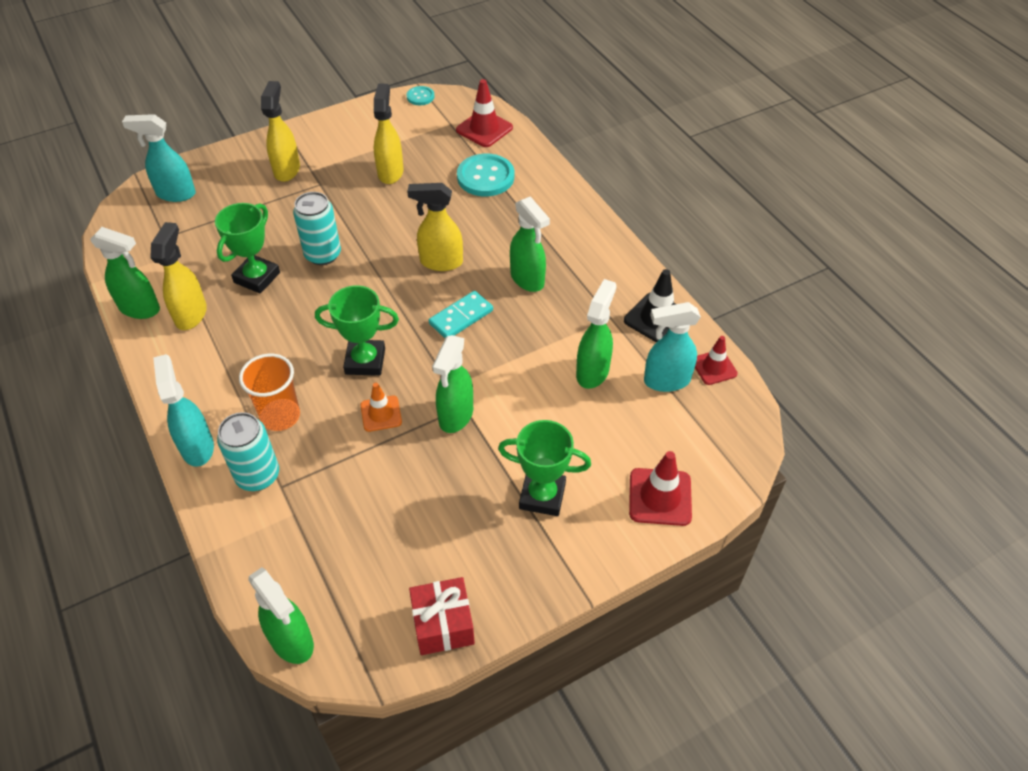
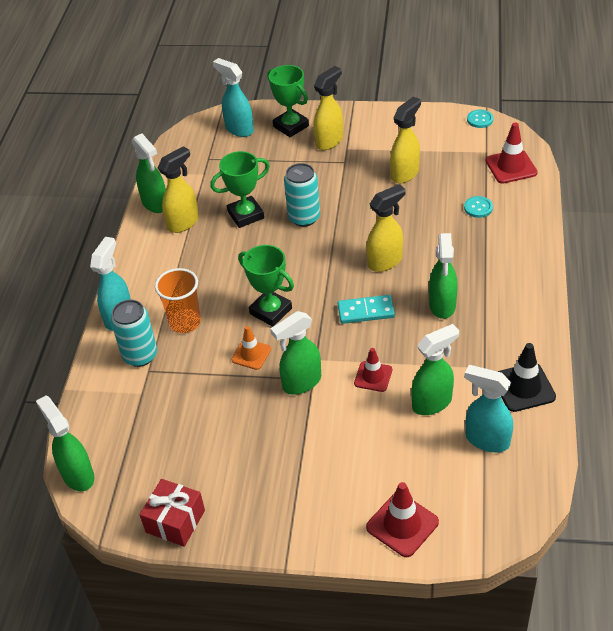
camera: 40 degrees right, 5 degrees down
green spray bottle [248,567,314,664] -> green spray bottle turned 150 degrees clockwise [36,396,95,491]
yellow spray bottle [407,183,463,271] -> yellow spray bottle turned 105 degrees clockwise [366,184,406,272]
turquoise button [457,154,514,196] -> turquoise button [464,196,493,218], size x0.53
green trophy [498,420,591,516] -> green trophy moved to [267,65,309,137]
red traffic cone [695,336,738,385] -> red traffic cone moved to [354,348,392,392]

